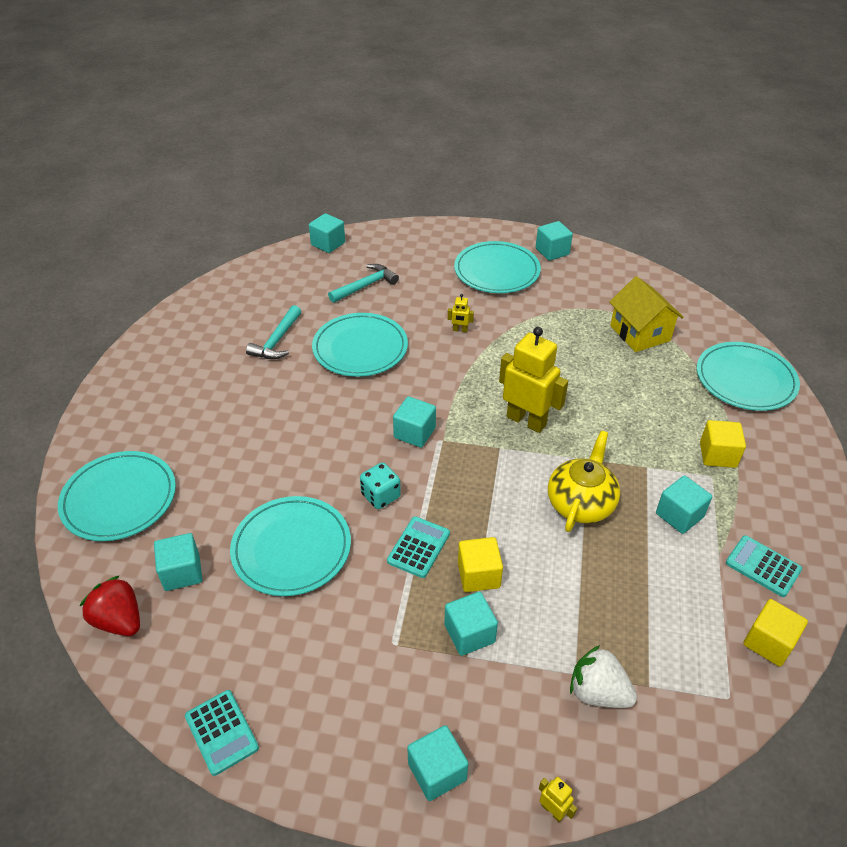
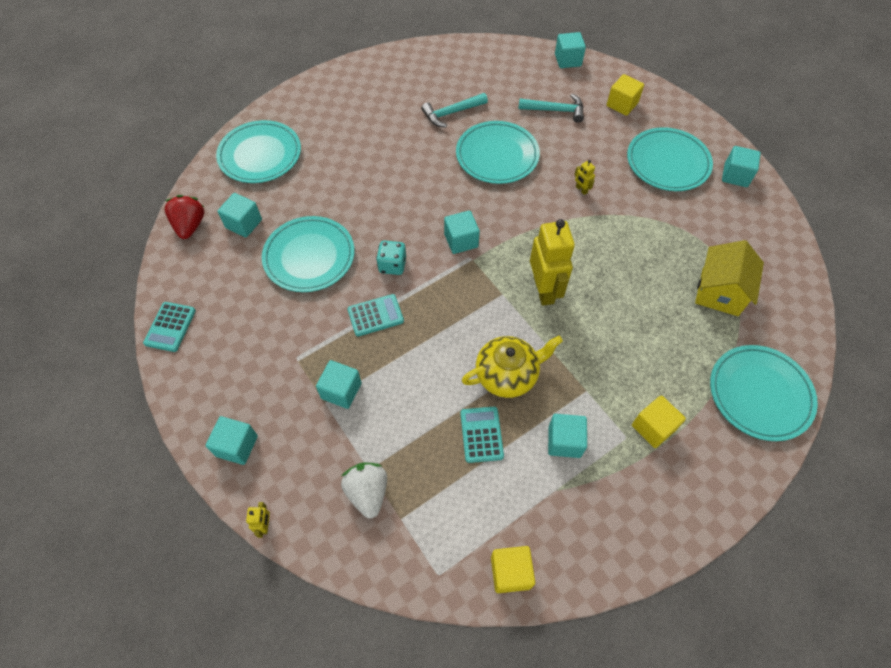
camera: 45 degrees right, 15 degrees up
yellow cube [458,537,503,592] -> yellow cube moved to [607,74,644,116]
turquoise calculator [726,535,802,597] -> turquoise calculator moved to [460,407,504,463]

